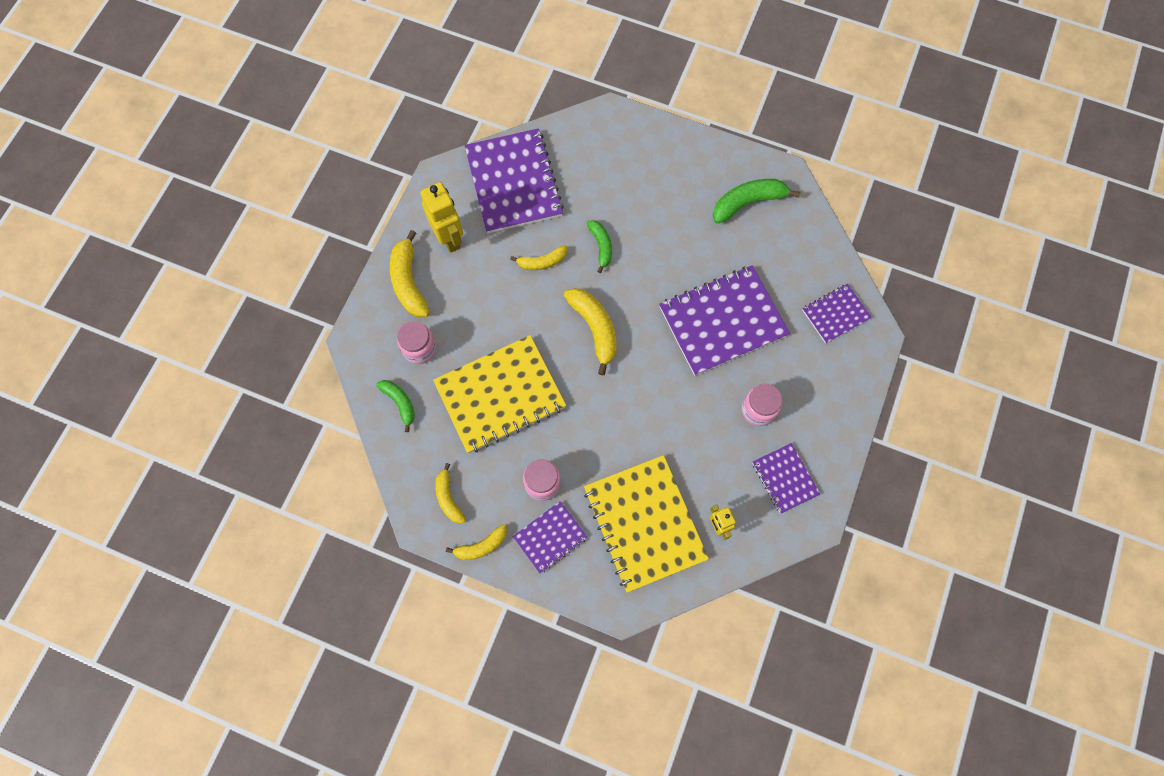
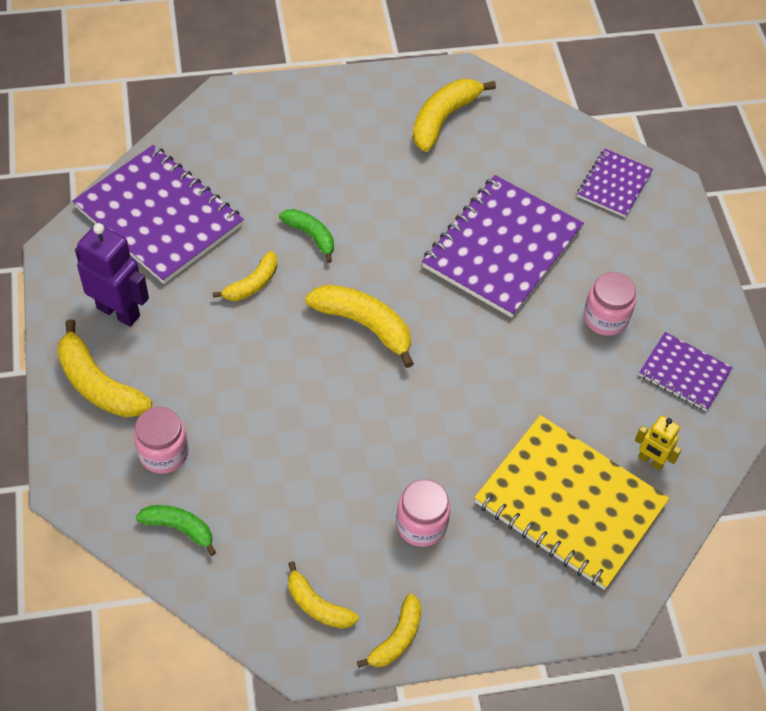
camera: 35 degrees left, 15 degrees down
yellow robot [420,182,463,253] -> purple robot [75,223,149,327]
yellow notebook [433,335,566,453] -> none
purple notebook [513,501,587,573] -> none
green banana [713,179,800,224] -> yellow banana [413,79,496,152]

